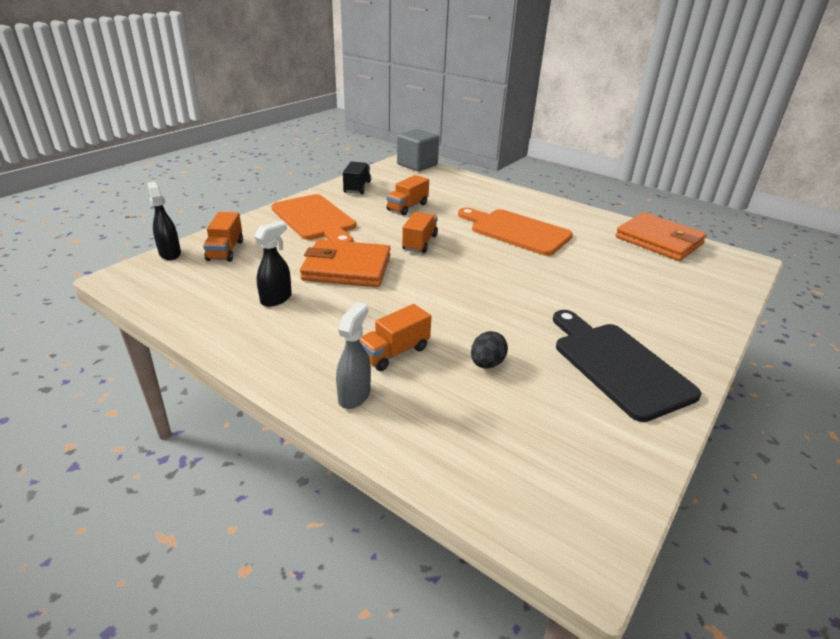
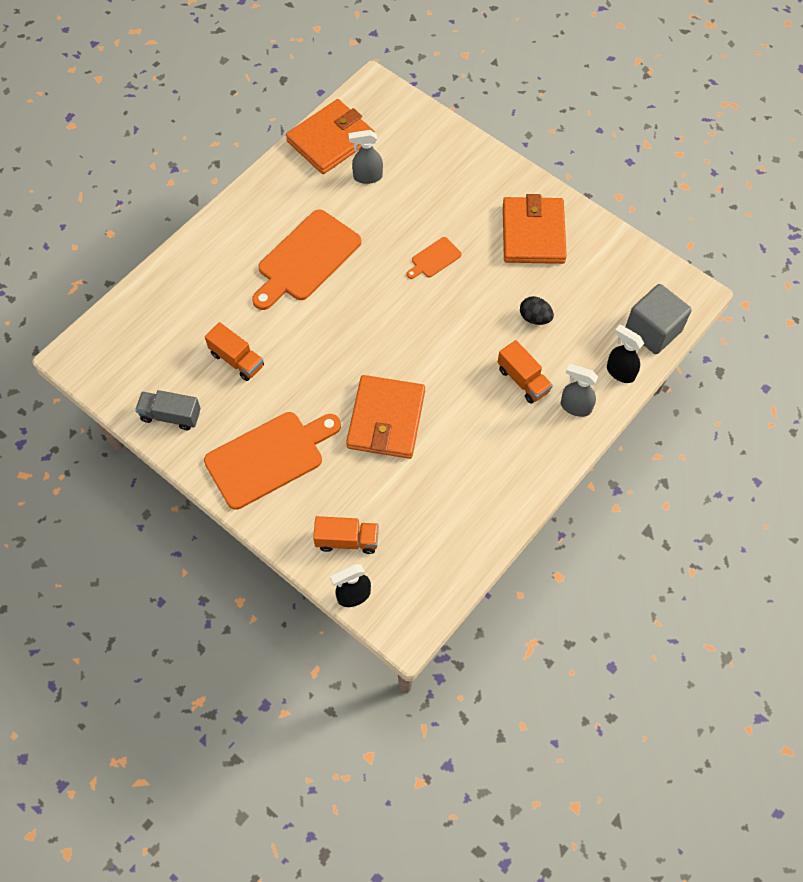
camera: 85 degrees left, 30 degrees up
black spray bottle [254,221,292,307] -> black spray bottle moved to [607,325,644,383]
black truck [343,162,371,194] -> grey truck [135,390,201,430]
grey cube [397,129,439,171] -> grey cube moved to [625,284,692,354]
orange truck [402,212,438,253] -> none
black cutting board [553,310,701,422] -> orange wallet [503,194,567,264]
none -> grey spray bottle [348,130,383,184]
none -> orange cutting board [407,237,462,279]

